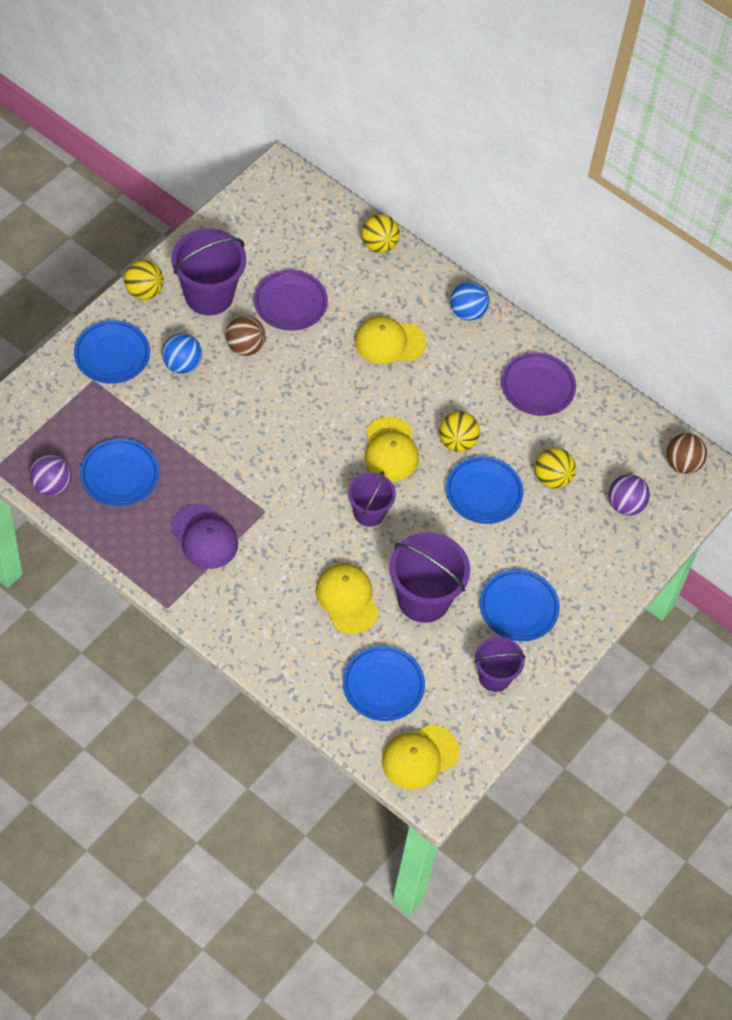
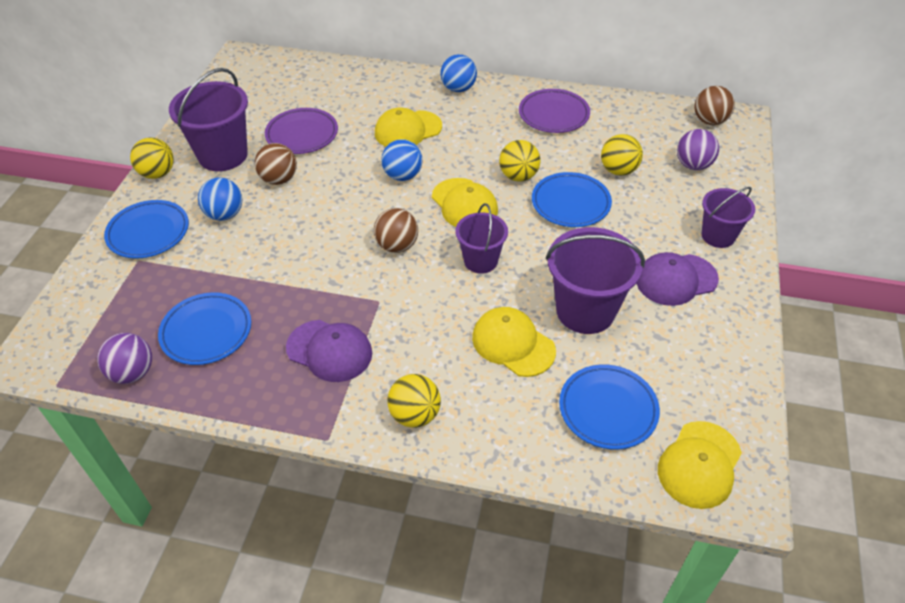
camera: 20 degrees left, 10 degrees down
yellow ball [361,214,400,253] -> yellow ball moved to [387,374,441,428]
purple bucket [474,637,526,692] -> purple bucket moved to [702,187,755,248]
blue plate [480,569,560,641] -> purple cap [636,252,719,306]
none -> brown ball [374,208,418,253]
none -> blue ball [381,139,423,181]

